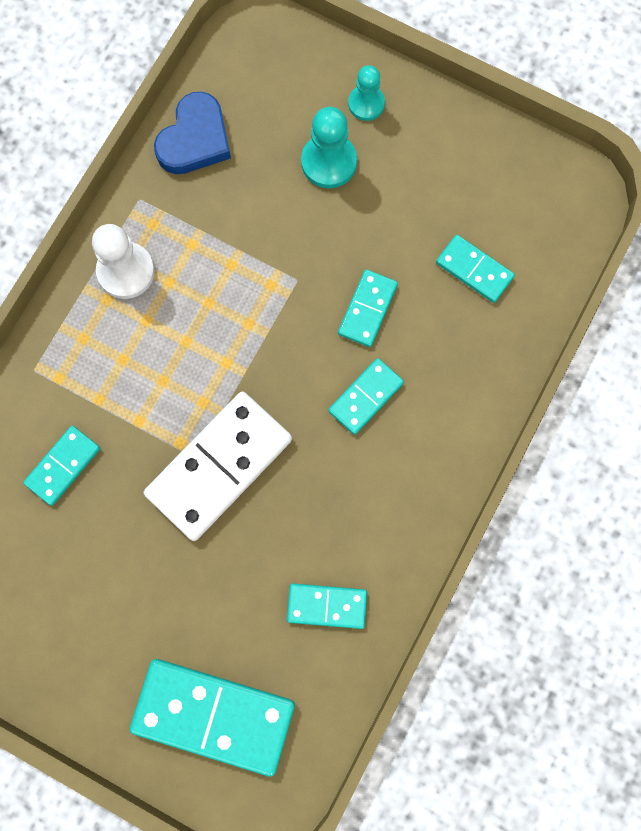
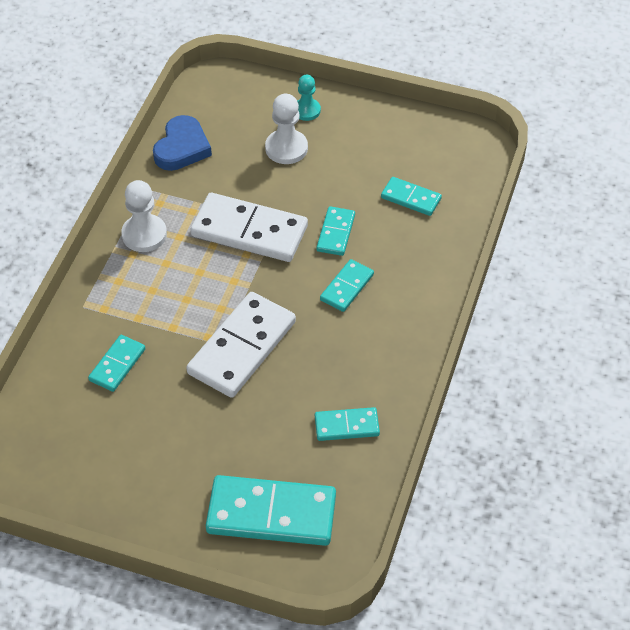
camera: 10 degrees left, 25 degrees down
turquoise pawn [301,107,357,188] -> white pawn [265,94,308,164]
none -> white domino [191,193,308,262]

